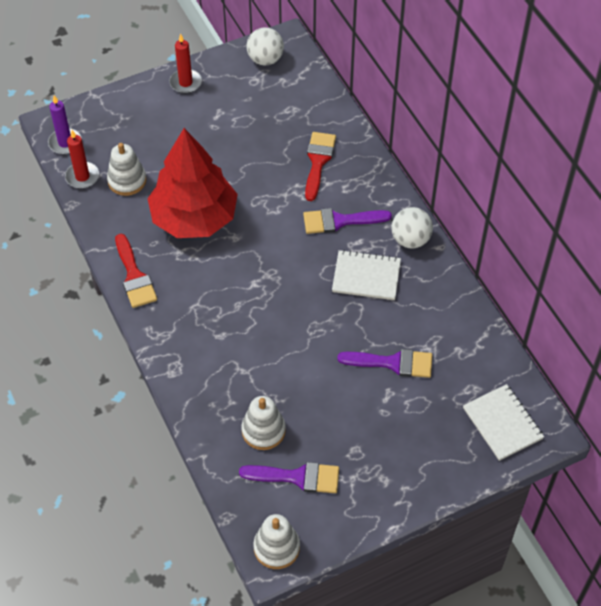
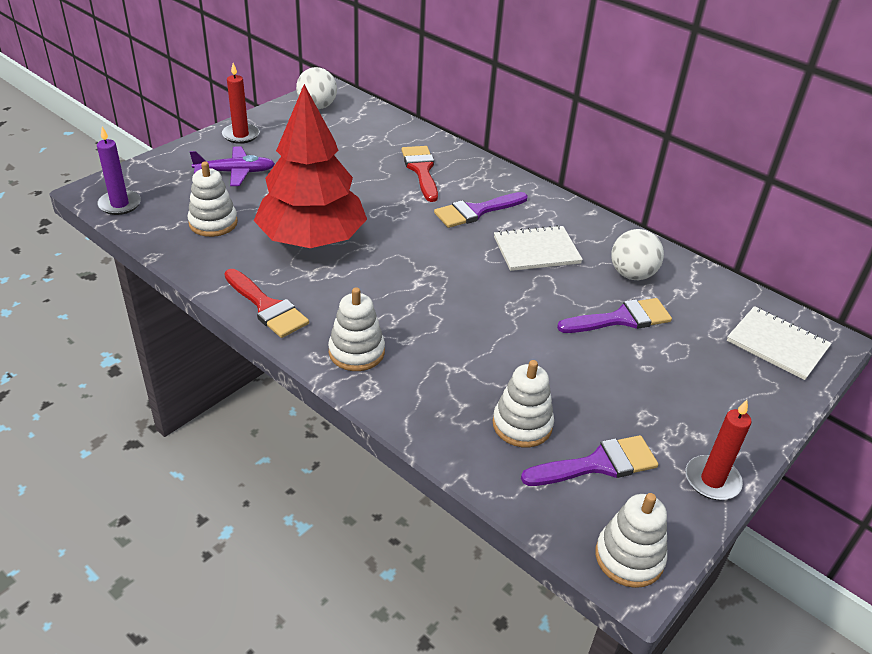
camera: 25 degrees left, 15 degrees down
red candle [65,130,99,189] -> red candle moved to [686,400,752,500]
white ball [392,207,433,248] -> white ball moved to [611,229,664,280]
none -> purple plane [190,146,275,186]
none -> white stacking toy [328,287,385,371]

